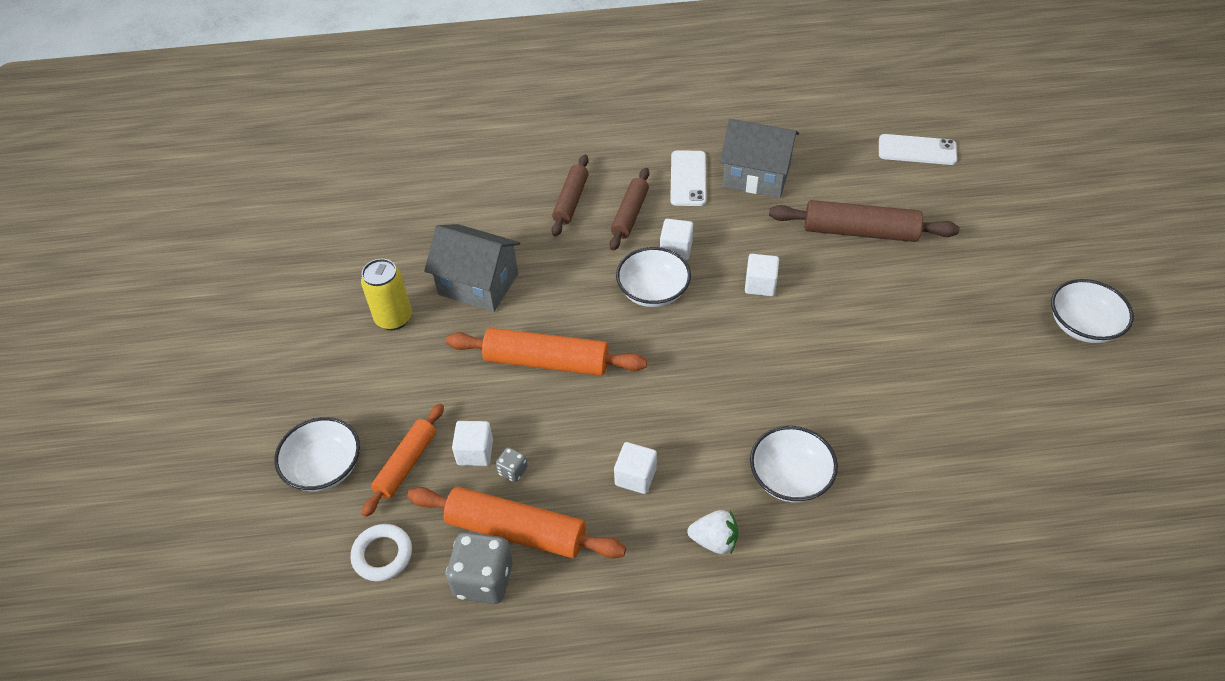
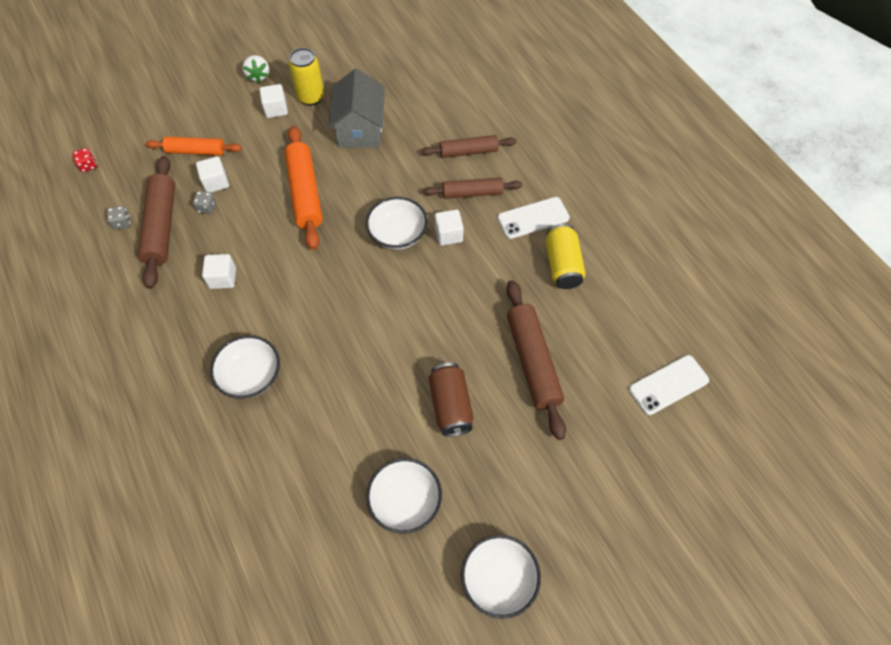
camera: 65 degrees right, 10 degrees up
white bowl [274,417,360,492] -> white bowl moved to [366,458,442,534]
white ring [350,524,412,581] -> none
orange rolling pin [407,487,626,558] -> brown rolling pin [138,156,175,289]
grey dice [446,532,513,604] -> grey dice [107,206,130,230], size x0.49
white strawberry [687,510,738,555] -> white strawberry moved to [243,55,269,83]
grey house [720,119,799,198] -> yellow can [545,224,586,289]
white cube [745,254,779,296] -> white cube moved to [259,84,288,118]
white phone [879,134,957,165] -> white phone turned 75 degrees clockwise [629,355,709,415]
none -> red dice [73,148,97,172]
none -> brown can [429,363,474,437]

